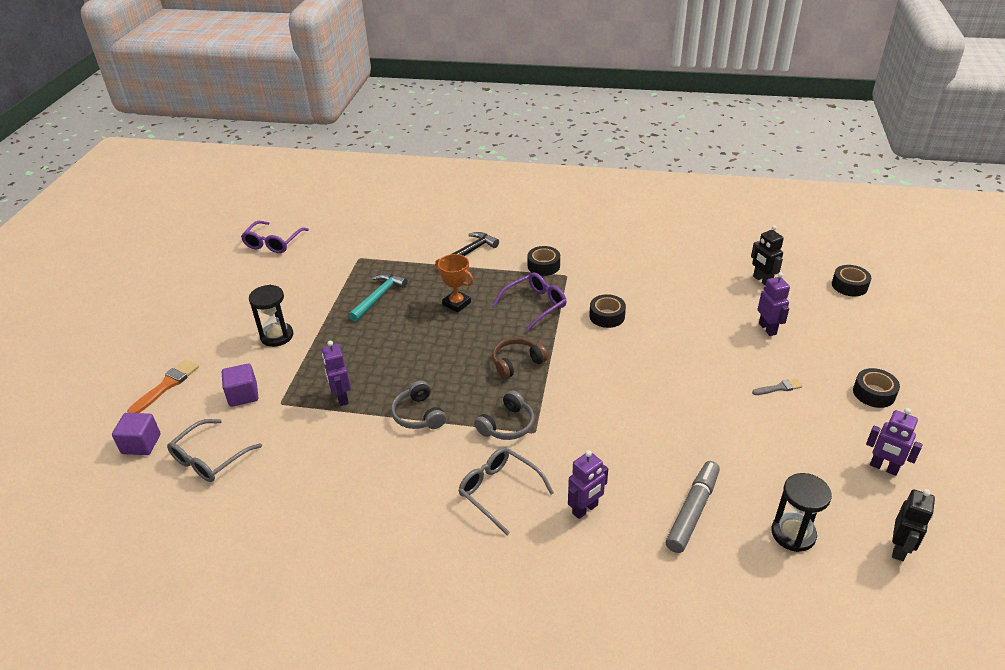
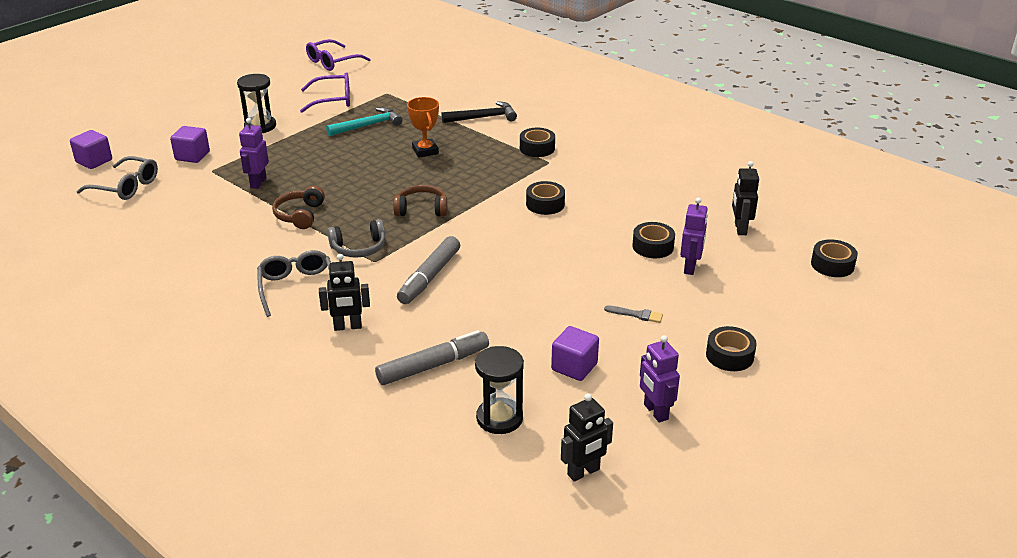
camera: 30 degrees right, 5 degrees down
orange brush [127,359,199,413] -> none
grey glasses [167,419,262,482] -> grey glasses turned 135 degrees counterclockwise [77,156,158,200]
grey headphones [391,380,446,429] -> brown headphones [272,186,325,229]
purple glasses [493,272,566,332] -> purple glasses moved to [300,72,350,113]
purple robot [568,450,608,519] -> black robot [319,254,370,331]
none -> grey marker [397,236,460,304]
none -> purple cube [551,326,599,381]
none -> black tape [632,222,675,258]

